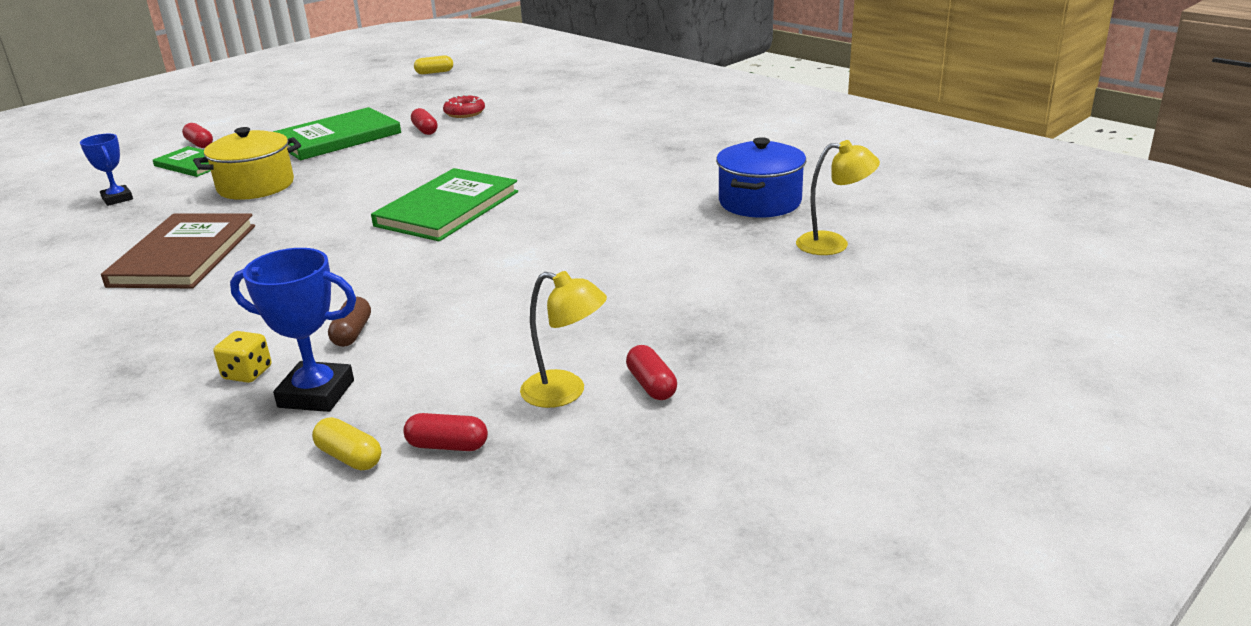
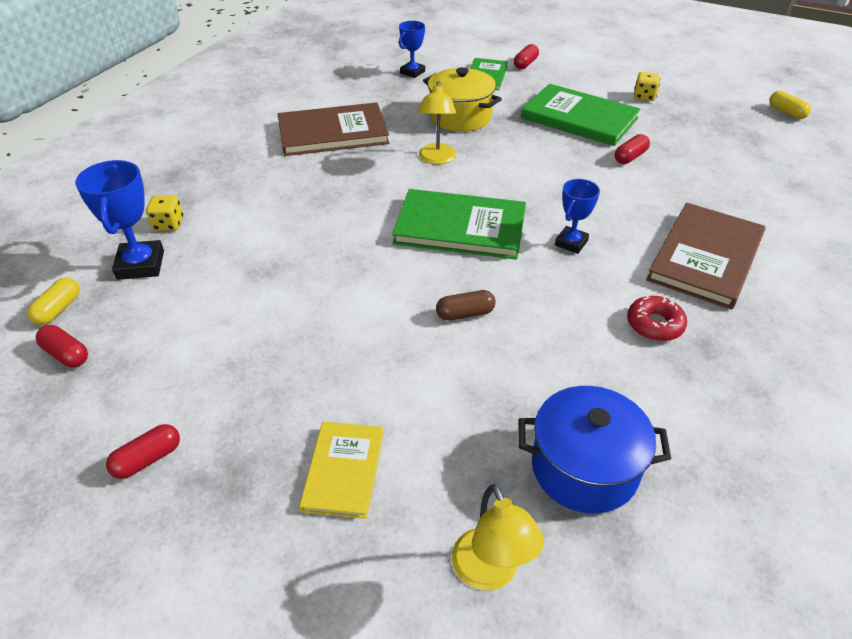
camera: 70 degrees right, 15 degrees up
brown capsule [328,297,371,347] -> brown capsule moved to [436,290,496,321]
red capsule [403,413,488,451] -> red capsule turned 45 degrees counterclockwise [36,325,88,367]
red donut [443,95,485,118] -> red donut moved to [627,295,687,341]
yellow lamp [520,271,607,408] -> yellow lamp moved to [418,81,456,164]
none -> yellow book [299,421,383,519]
none -> blue trophy [555,179,600,254]
none -> yellow dice [634,72,660,101]
none -> brown book [646,203,766,310]

